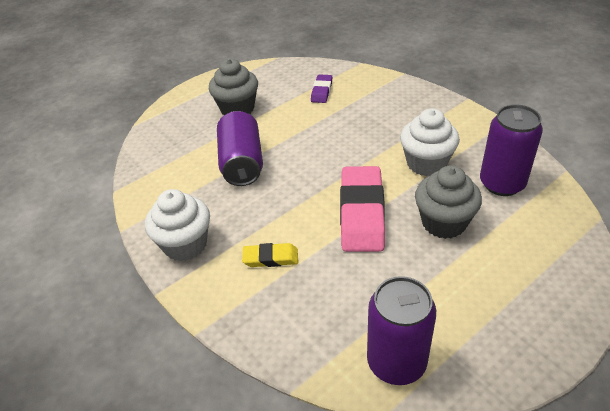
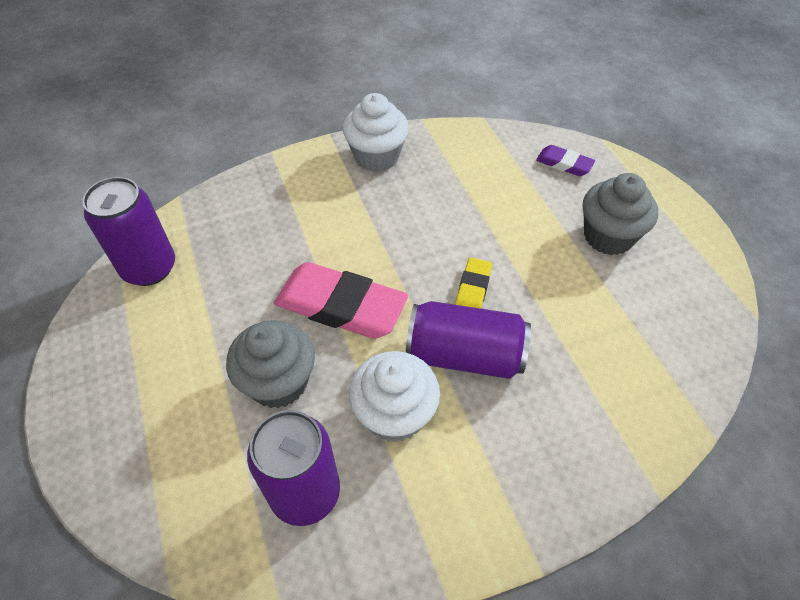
camera: 105 degrees right, 10 degrees up
purple can [217,111,263,186] -> purple can moved to [406,301,531,379]
yellow eraser [242,243,298,267] -> yellow eraser moved to [455,258,492,309]
purple eraser [311,74,332,103] -> purple eraser moved to [536,145,595,176]

